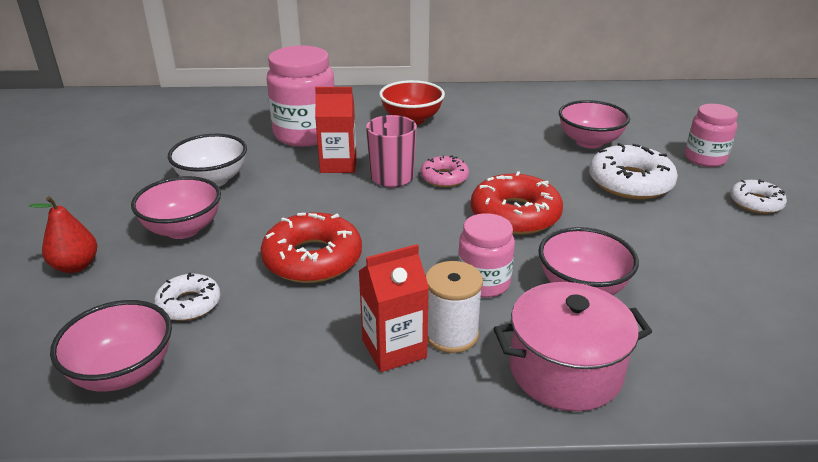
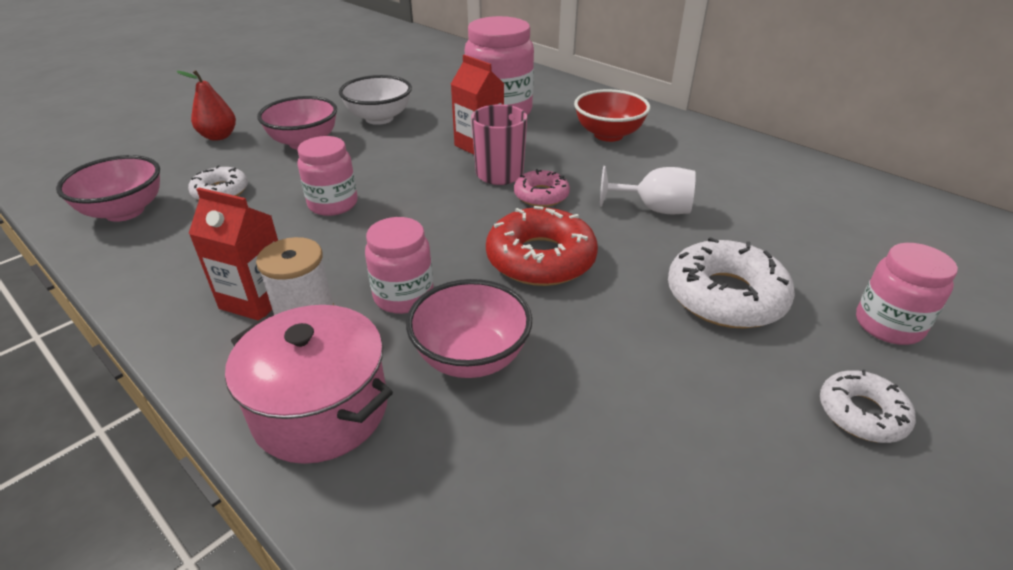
camera: 45 degrees right, 5 degrees up
red donut [261,212,362,283] -> pink jar [297,136,358,216]
pink bowl [559,100,630,149] -> none
none -> white goblet [600,166,696,214]

